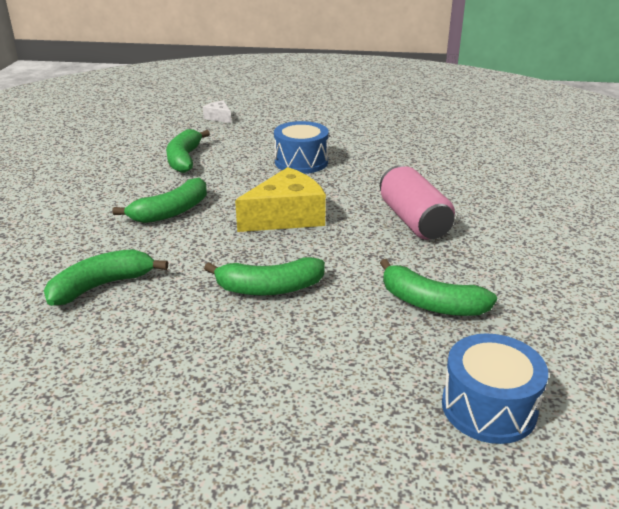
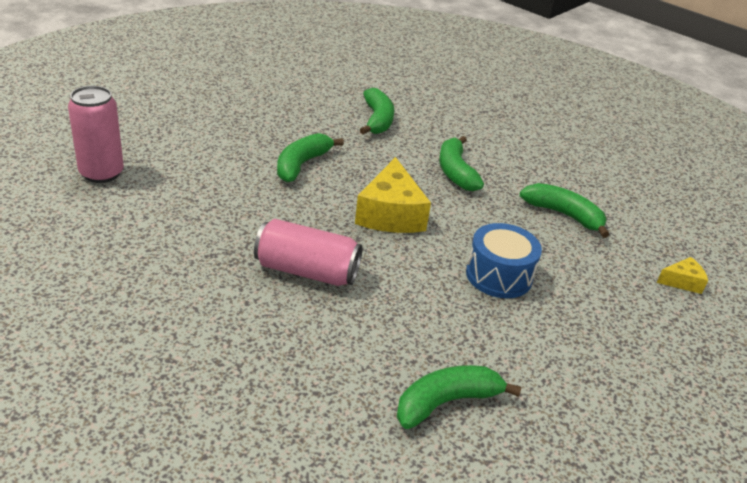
camera: 120 degrees right, 5 degrees up
white cheese [203,100,231,123] -> yellow cheese [657,257,708,294]
green banana [380,259,497,316] -> green banana moved to [397,365,521,429]
blue drum [442,333,548,444] -> pink can [68,86,124,183]

